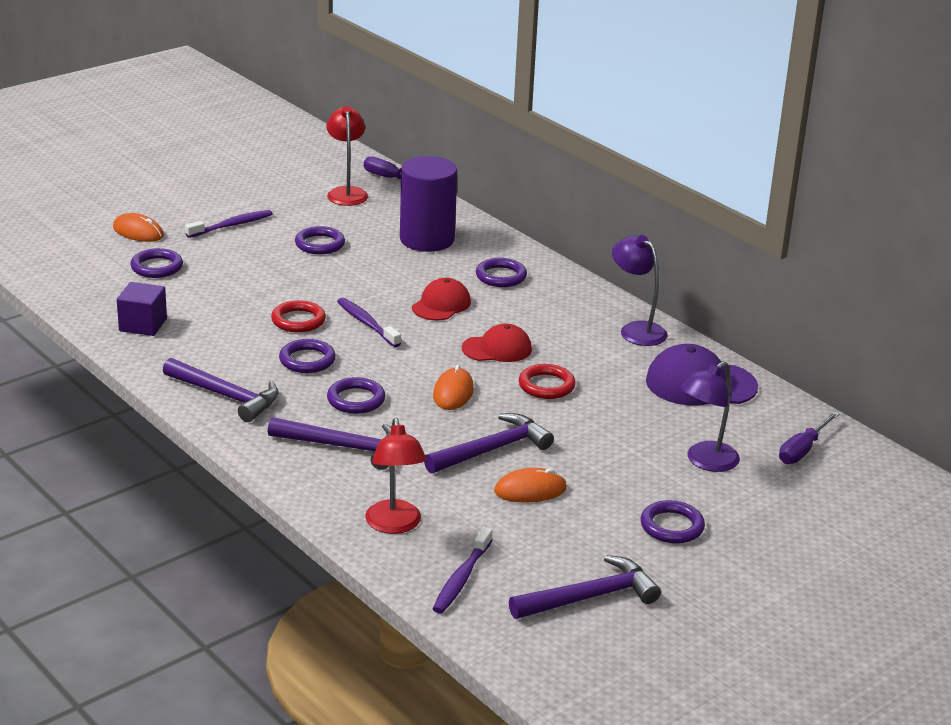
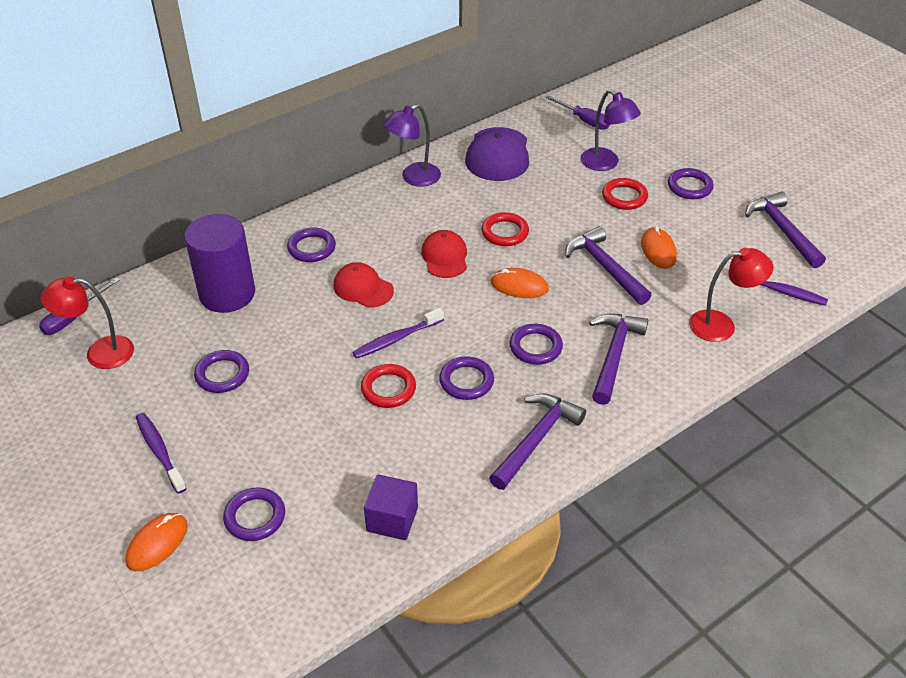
camera: 85 degrees left, 15 degrees up
none -> red ring [602,178,648,210]

